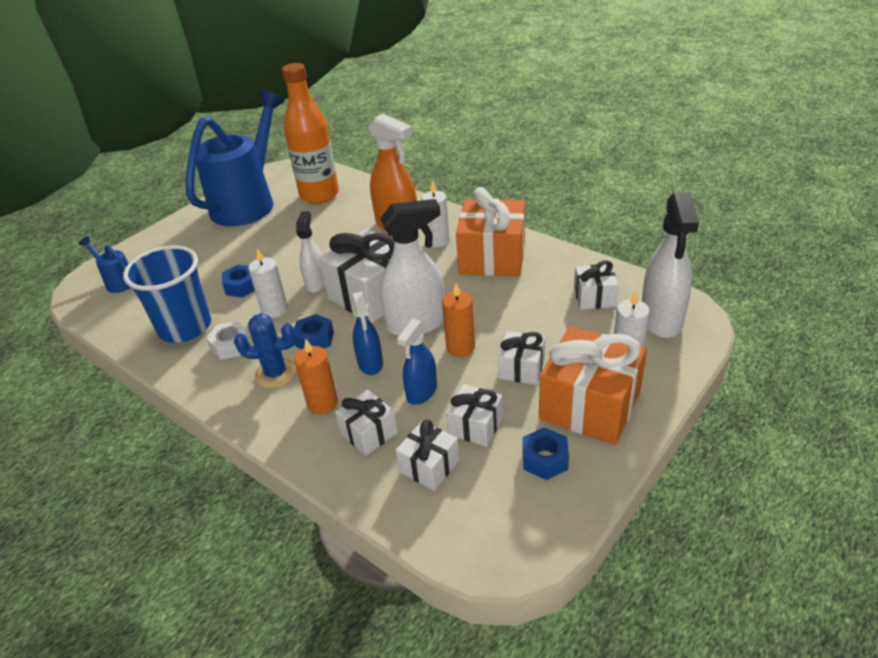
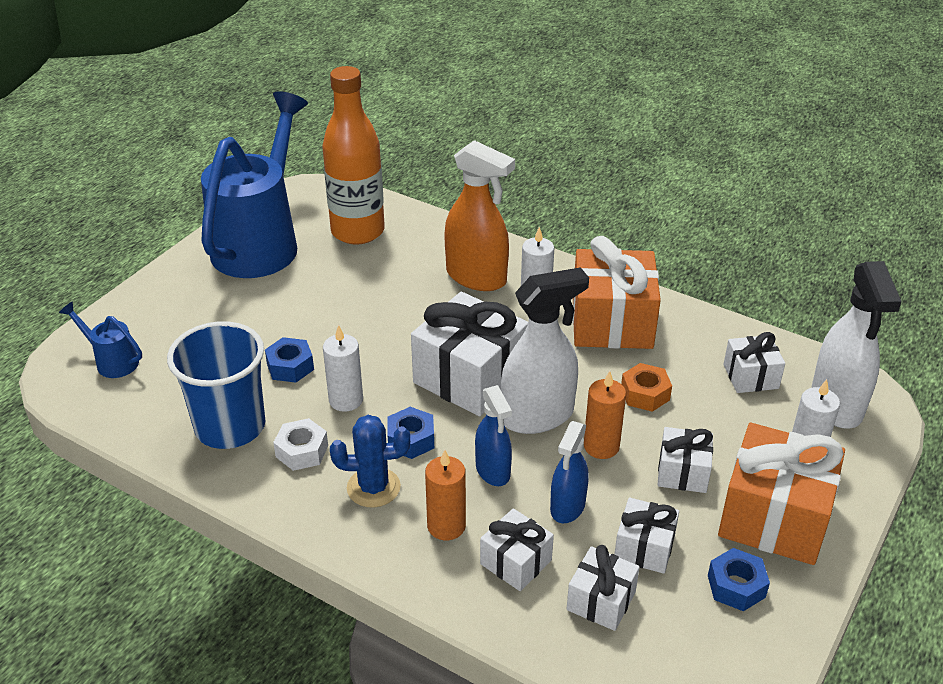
camera: 10 degrees left, 0 degrees up
white spray bottle [296,211,325,293] -> none
none -> orange nut [621,363,672,412]

